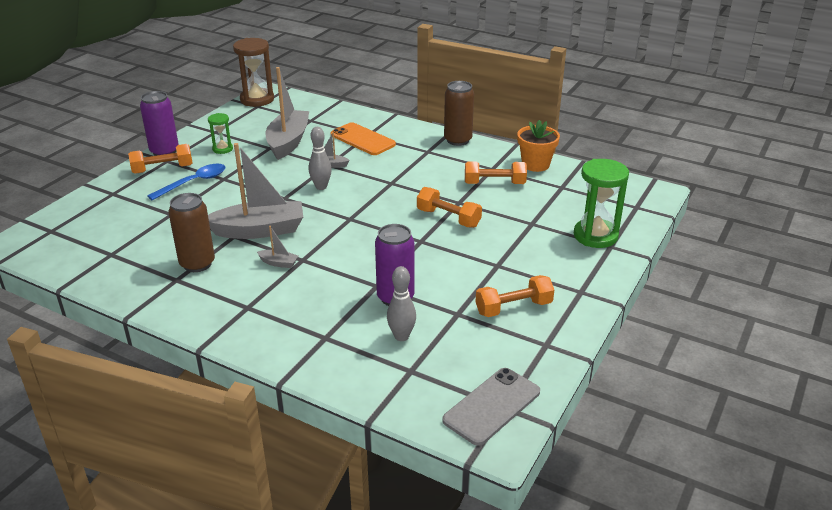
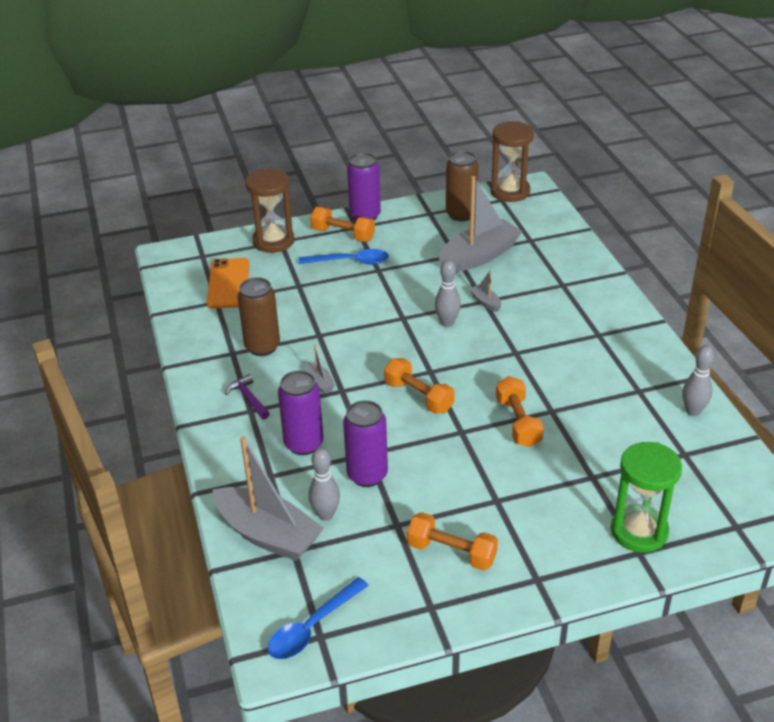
camera: 45 degrees right, 5 degrees up
green hourglass [208,113,233,154] -> none
grey boat [208,143,303,239] -> grey boat moved to [212,436,324,561]
orange phone [330,122,396,155] -> orange phone moved to [207,258,249,309]
grey phone [442,368,540,446] -> blue spoon [267,577,369,659]
brown can [444,81,474,146] -> brown can moved to [446,151,479,221]
orange dumbbell [465,162,527,184] -> orange dumbbell moved to [384,358,455,414]
orange flower pot [517,120,560,172] -> grey bowling pin [682,345,714,416]
none -> purple hammer [225,374,270,419]
none -> brown hourglass [245,168,294,253]
none -> purple can [278,371,324,455]

